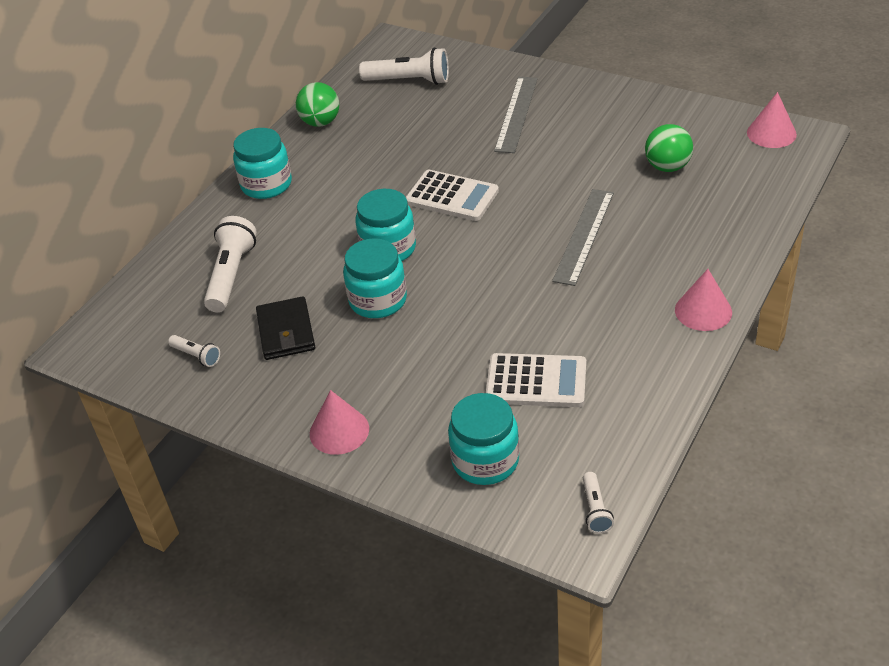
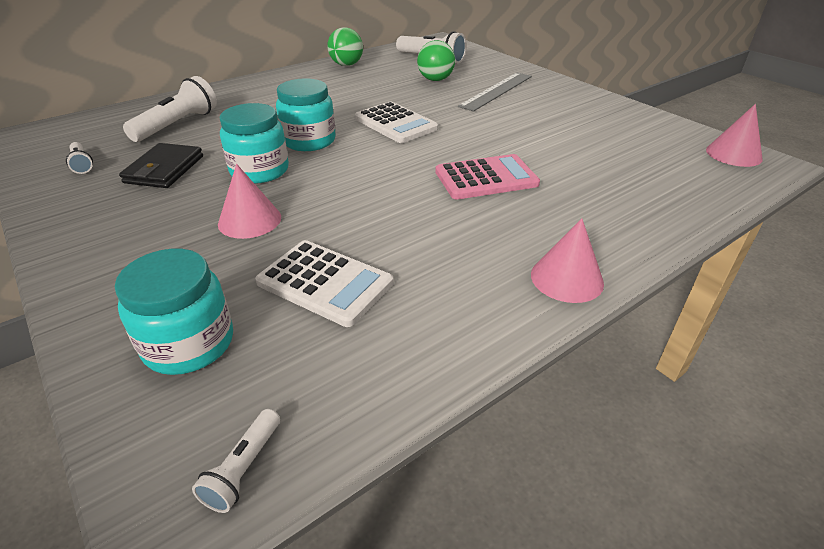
camera: 20 degrees right, 5 degrees down
turquoise jar [233,128,292,199] -> none
pink cone [310,390,369,455] -> pink cone moved to [218,164,281,239]
grey ruler [552,189,614,286] -> pink calculator [435,154,540,199]
green ball [645,124,693,172] -> green ball moved to [417,40,455,81]

